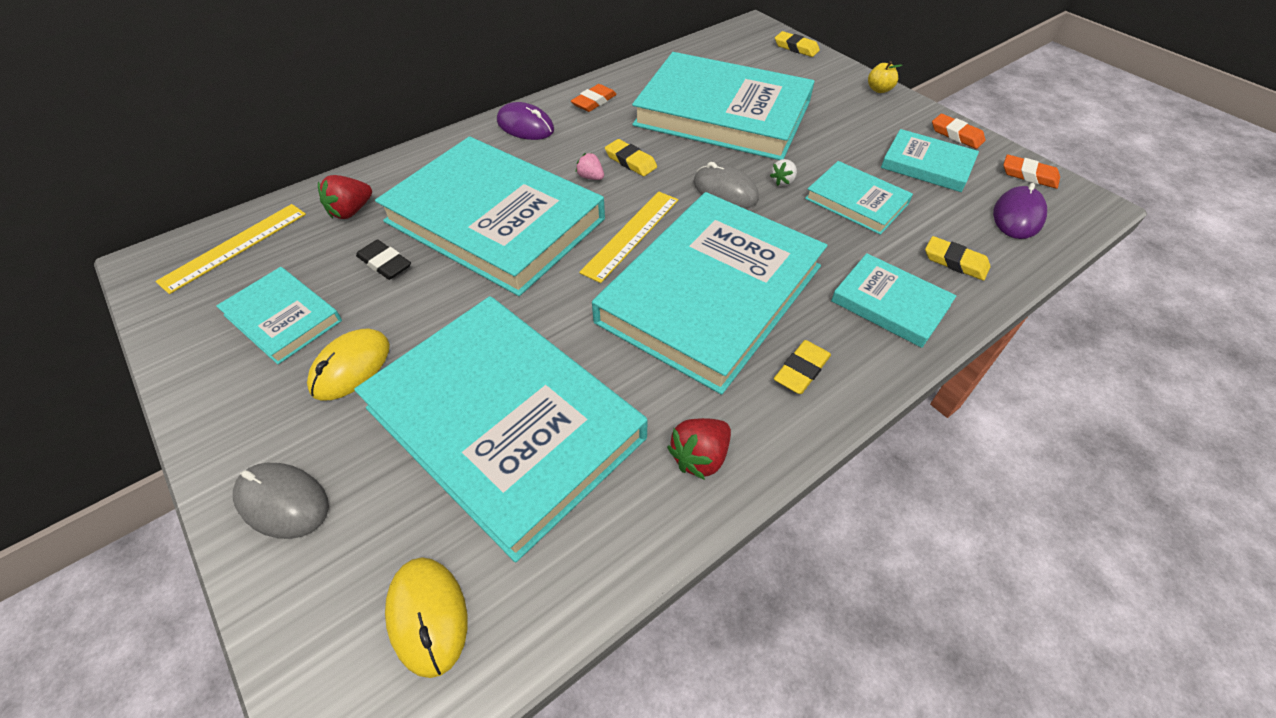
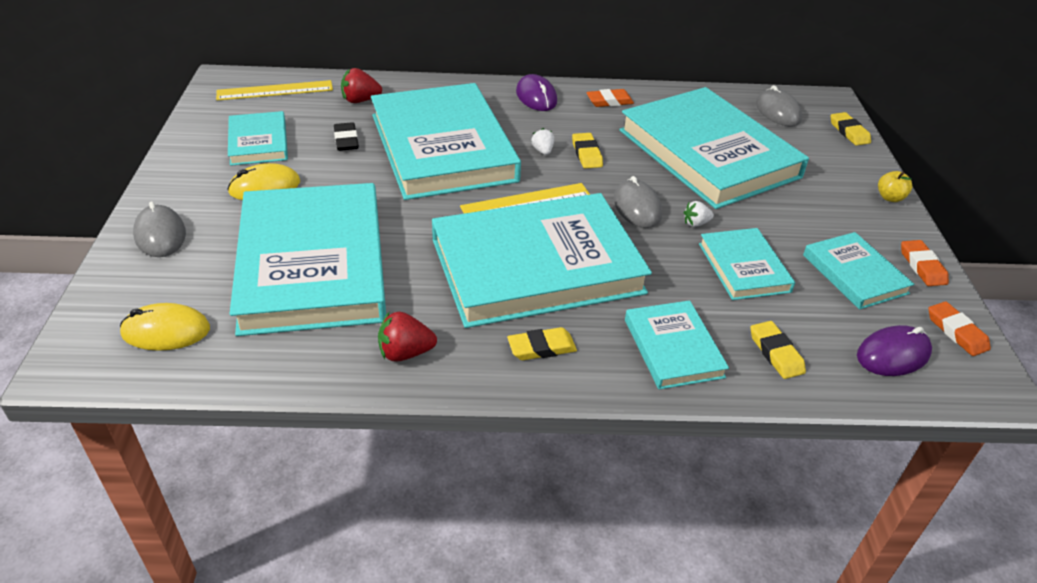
camera: 35 degrees right, 10 degrees down
yellow mouse [385,557,467,678] -> yellow mouse turned 75 degrees clockwise [120,303,210,351]
pink strawberry [576,153,604,180] -> white strawberry [531,128,554,155]
none -> grey mouse [756,85,802,127]

